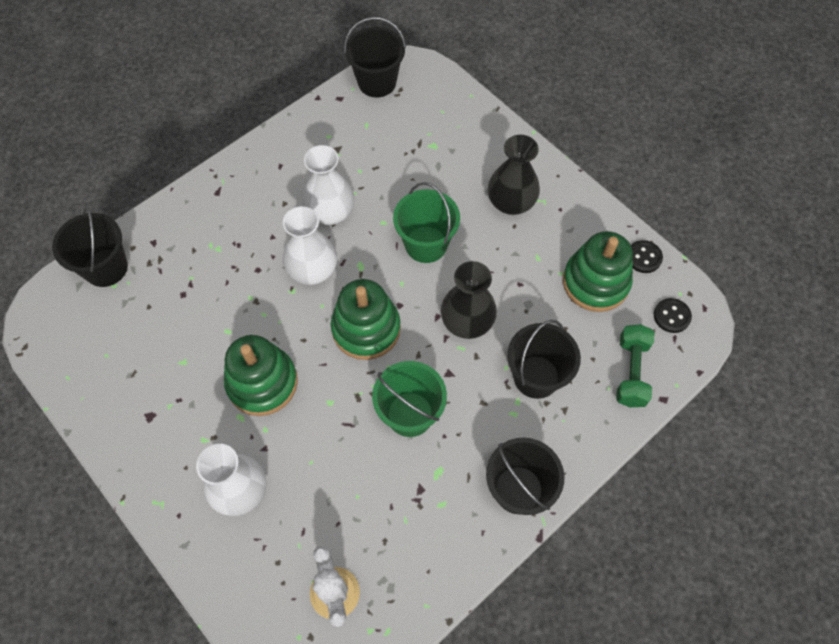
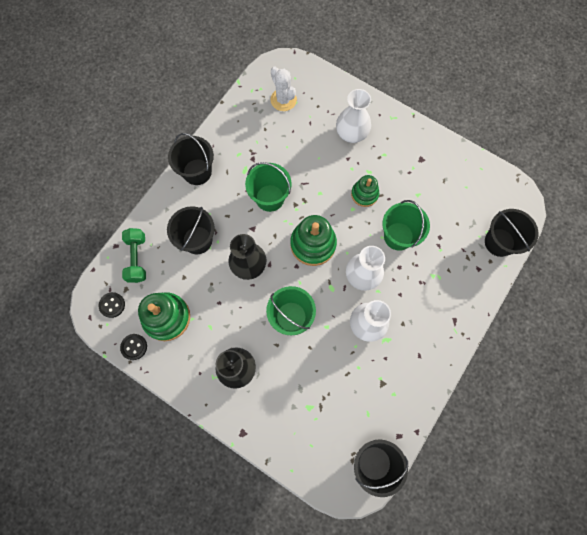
camera: 165 degrees right, 10 degrees up
green stacking toy [224,335,298,416] -> green stacking toy [351,175,379,207], size x0.62
none -> green bucket [382,200,430,251]

